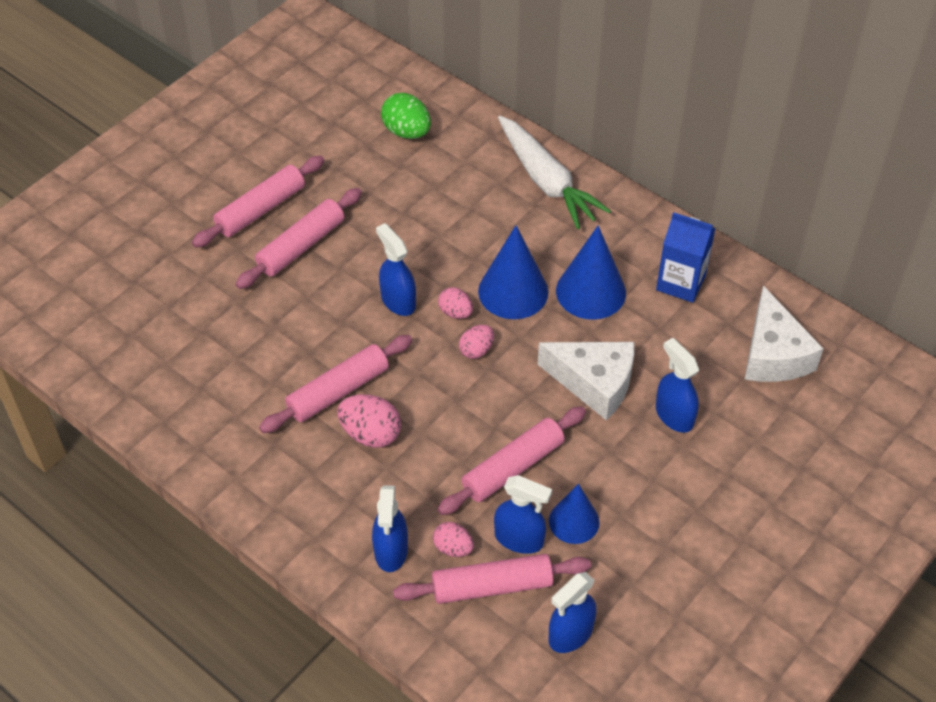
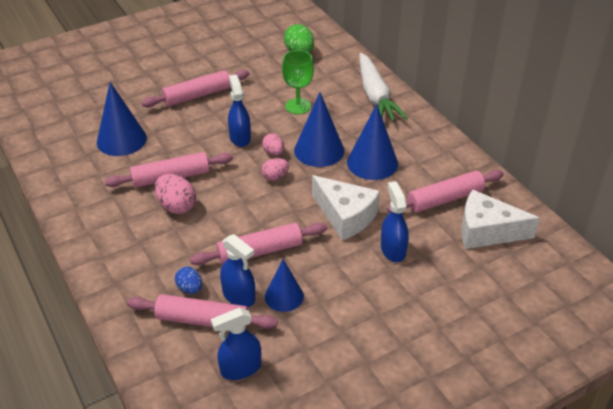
camera: 20 degrees right, 10 degrees down
pink rolling pin [192,156,324,248] -> pink rolling pin moved to [387,170,504,213]
blue spray bottle [372,485,408,572] -> none
pink egg [433,522,474,557] -> blue egg [175,267,202,294]
blue carton [656,212,716,303] -> none
white cheese [744,285,824,382] -> white cheese turned 90 degrees clockwise [461,190,540,249]
none -> blue cone [97,82,147,156]
none -> green goblet [282,50,314,114]

